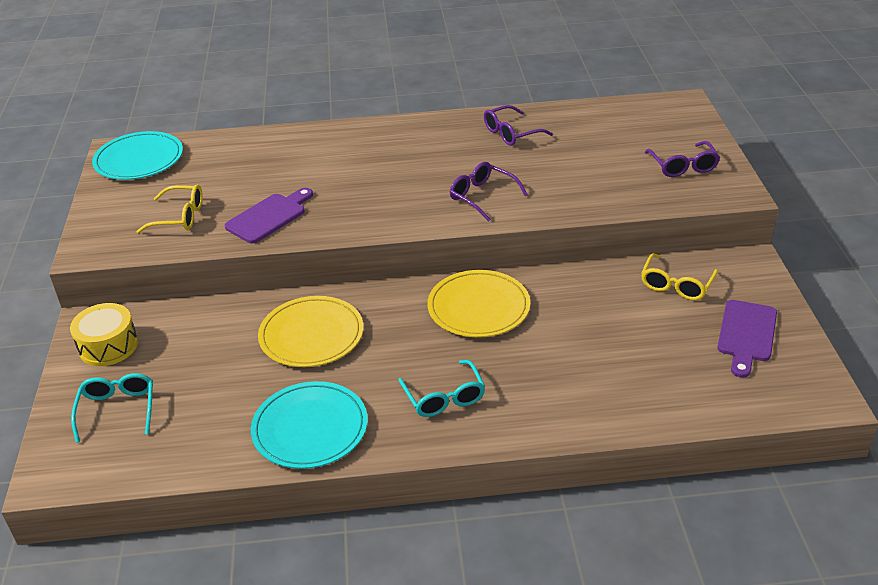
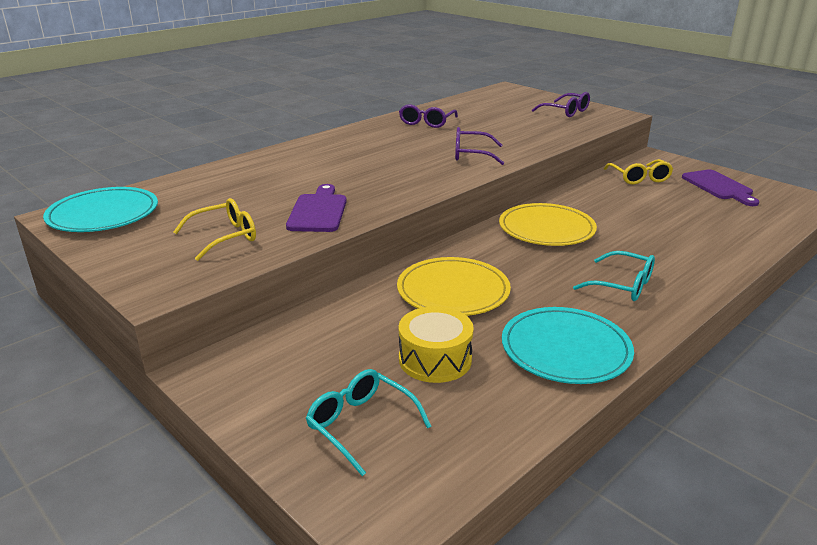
camera: 40 degrees left, 10 degrees down
yellow drum [70,303,138,366] -> yellow drum moved to [399,306,474,383]

